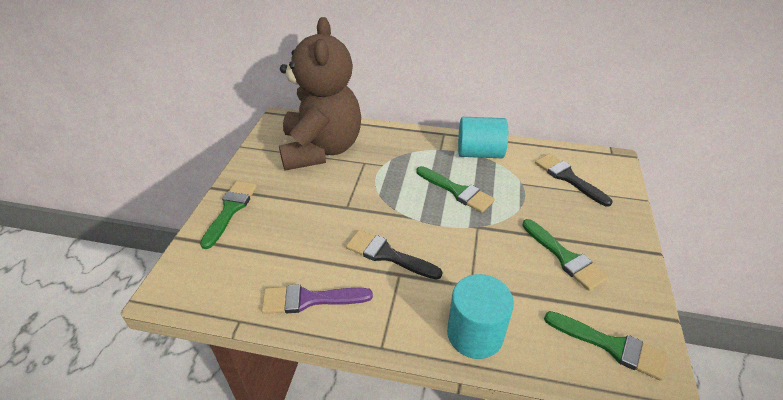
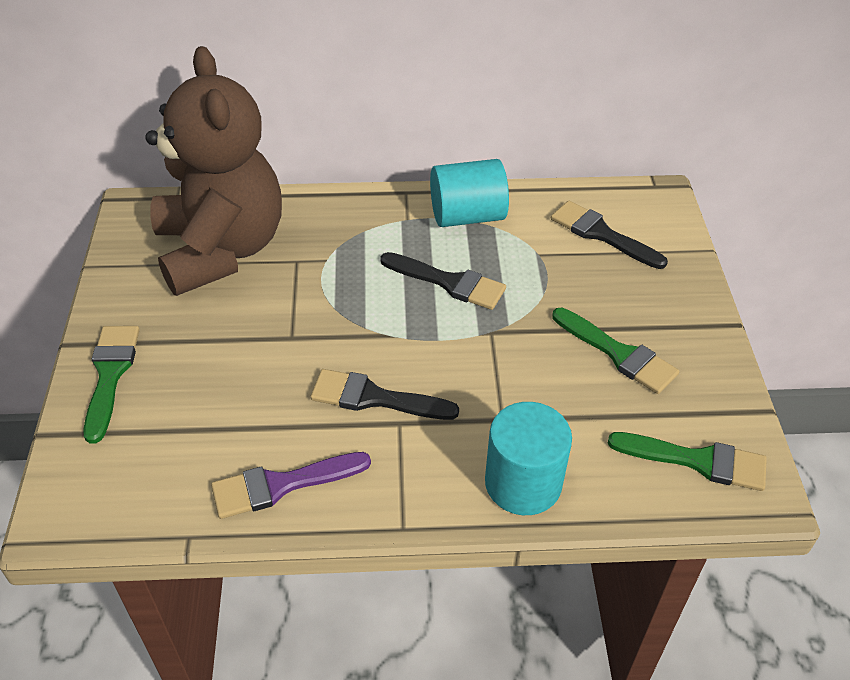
camera: 15 degrees left, 5 degrees up
green brush [417,166,495,213] -> black brush [380,252,506,310]

